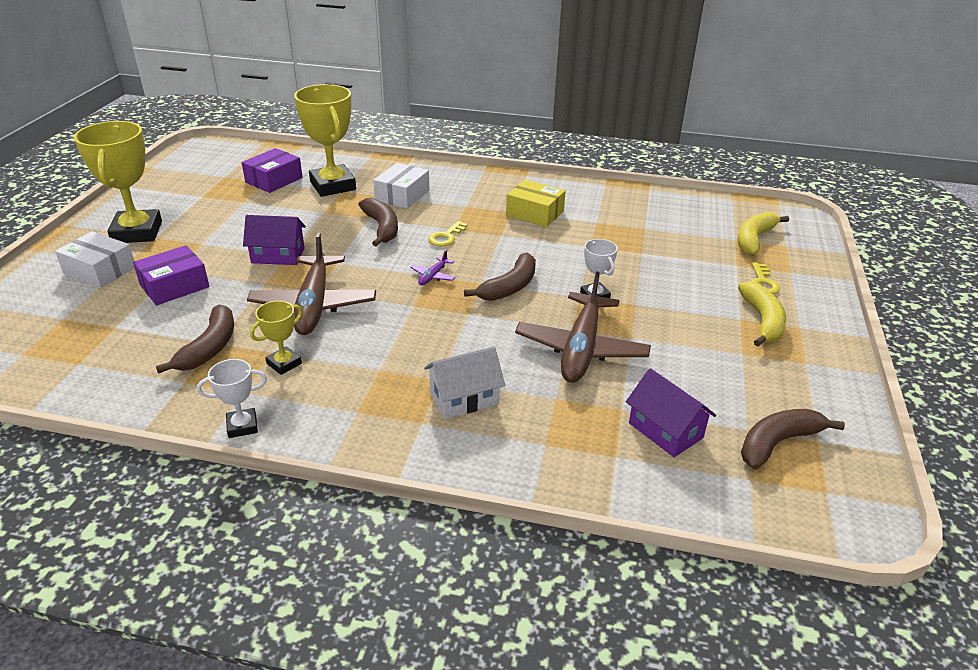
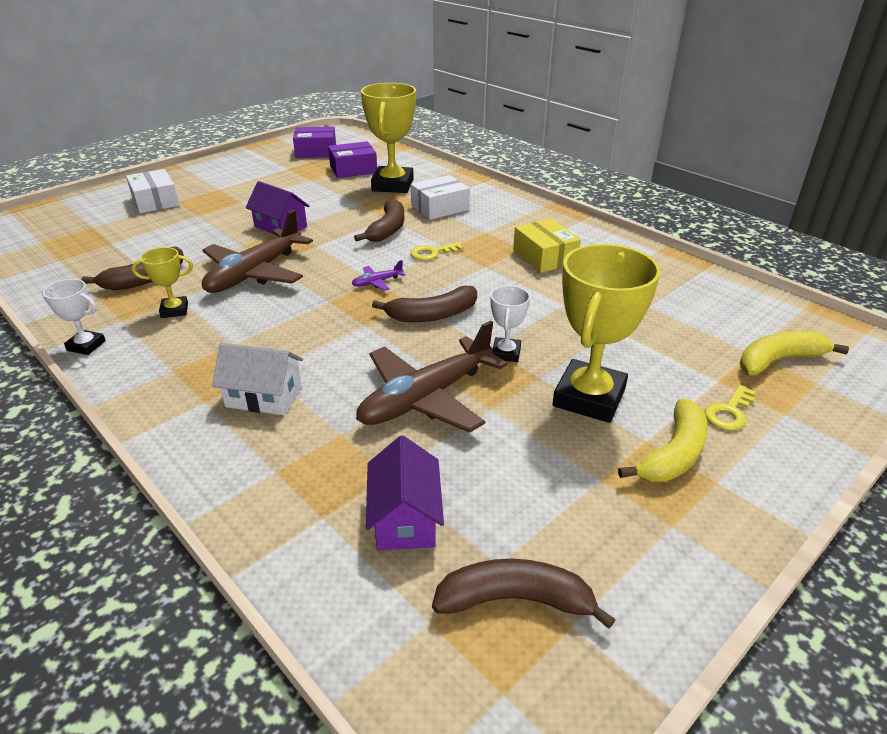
camera: 35 degrees right, 0 degrees up
yellow trophy [74,121,162,243] -> yellow trophy moved to [552,244,661,423]
purple box [133,245,209,305] -> purple box moved to [293,126,336,158]

